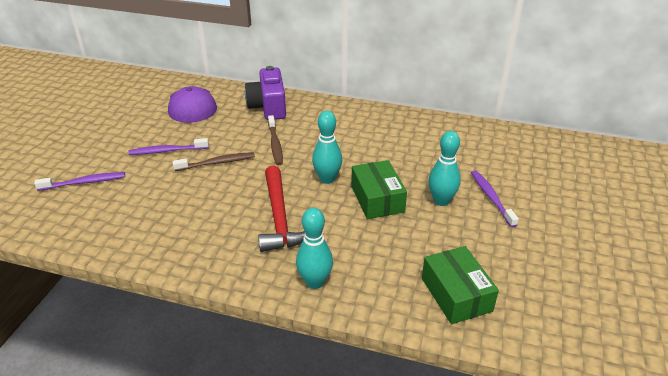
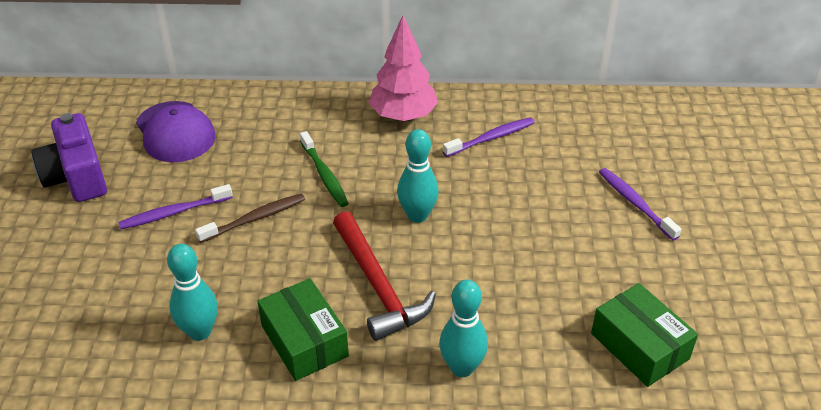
camera: 15 degrees left, 5 degrees up
purple toothbrush [34,172,125,191] -> purple toothbrush moved to [443,117,535,157]
purple camera [245,66,286,120] -> purple camera moved to [31,113,107,202]
brown toothbrush [268,115,283,166] -> green toothbrush [300,131,349,207]
green box [351,160,407,219] -> green box moved to [257,278,349,381]
turquoise bowling pin [428,131,461,206] -> turquoise bowling pin moved to [167,244,218,341]
none -> pink tree [369,15,438,121]

